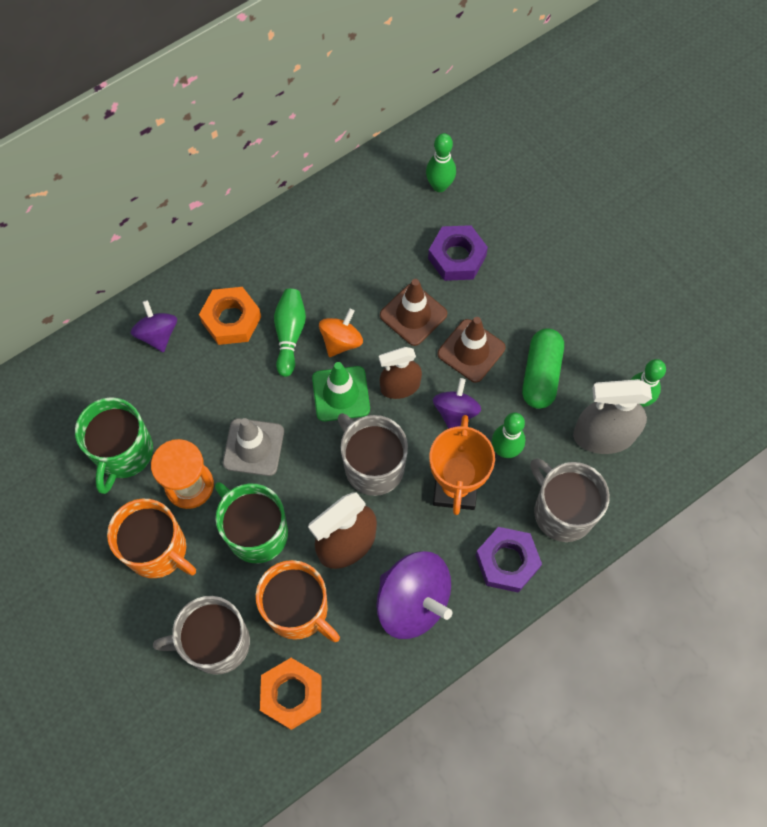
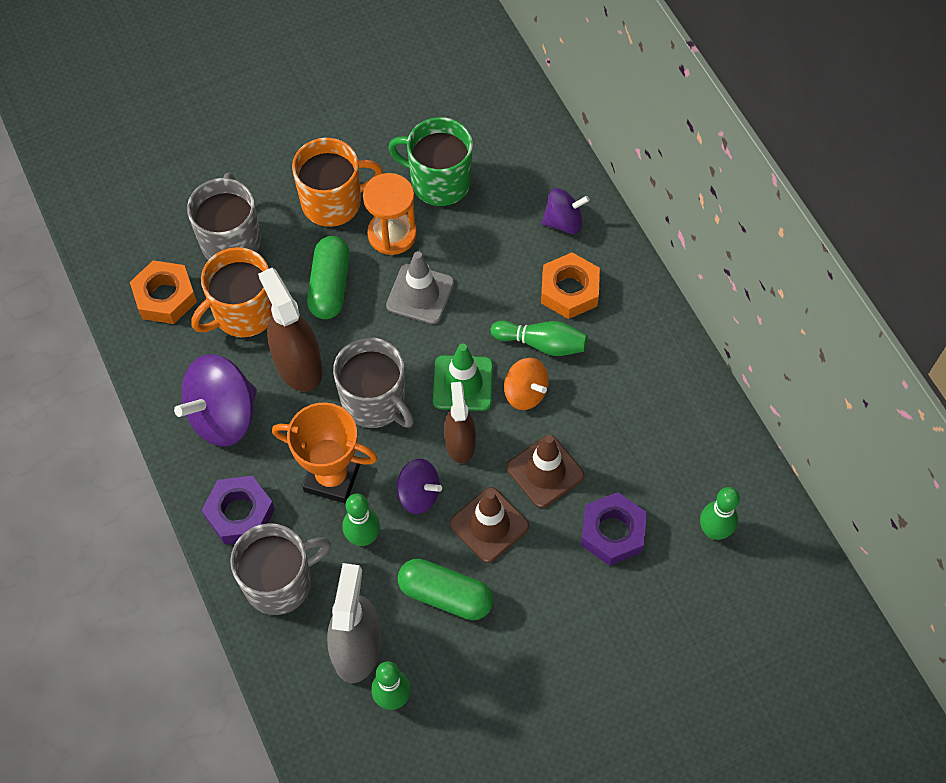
camera: 100 degrees right, 5 degrees down
orange mug [107,499,196,578] -> orange mug turned 150 degrees counterclockwise [292,138,383,227]
green mug [215,482,288,563] -> green capsule [307,236,350,319]
grey mug [338,413,408,496] -> grey mug turned 75 degrees clockwise [333,338,414,428]

